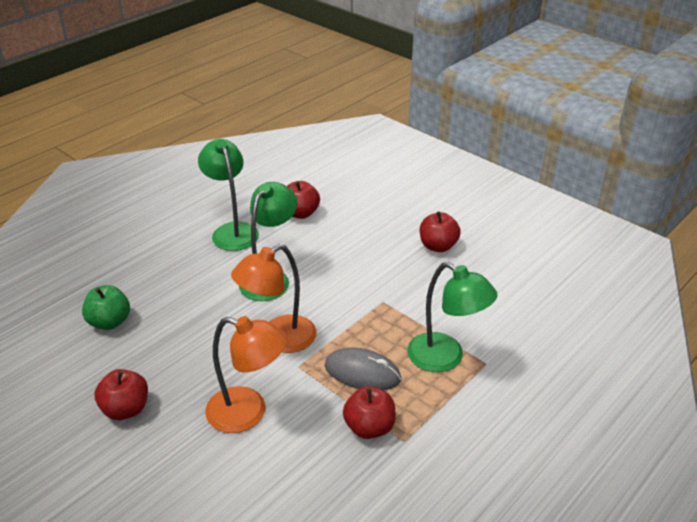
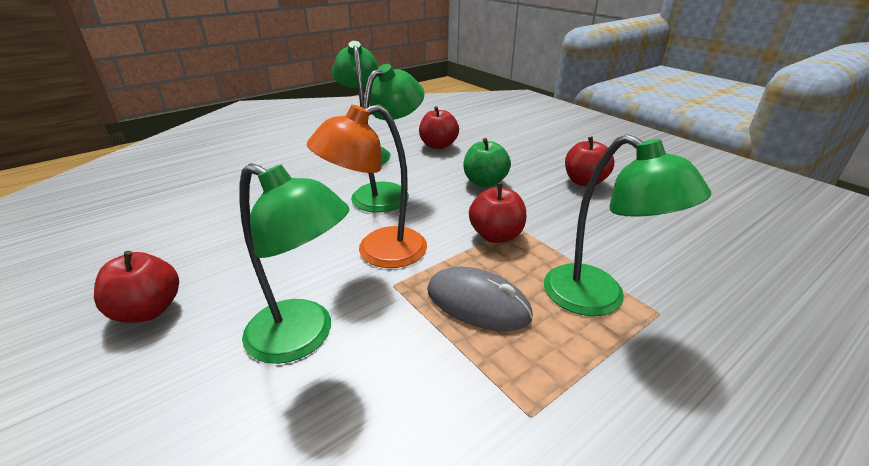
camera: 10 degrees right, 5 degrees down
green apple [82,285,130,330] -> green apple moved to [463,138,511,187]
orange lamp [205,316,287,433] -> green lamp [239,163,350,364]
red apple [343,386,396,439] -> red apple moved to [469,183,526,243]

